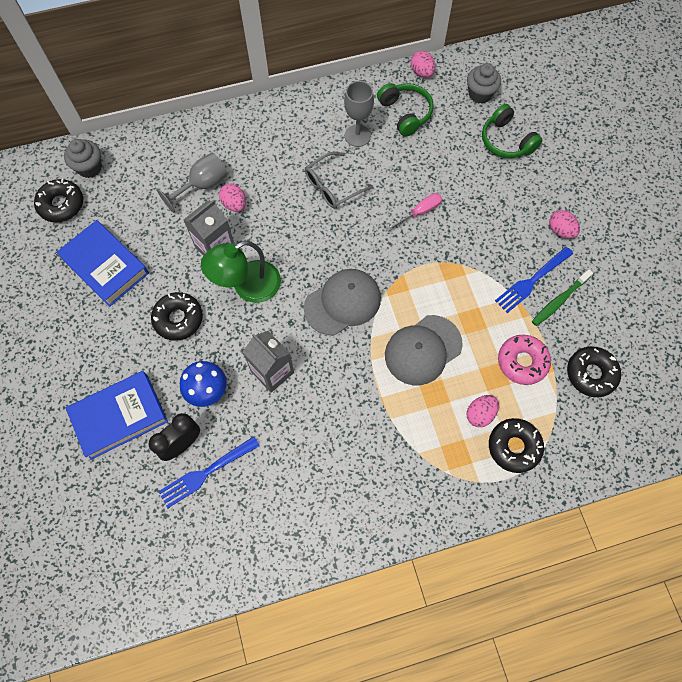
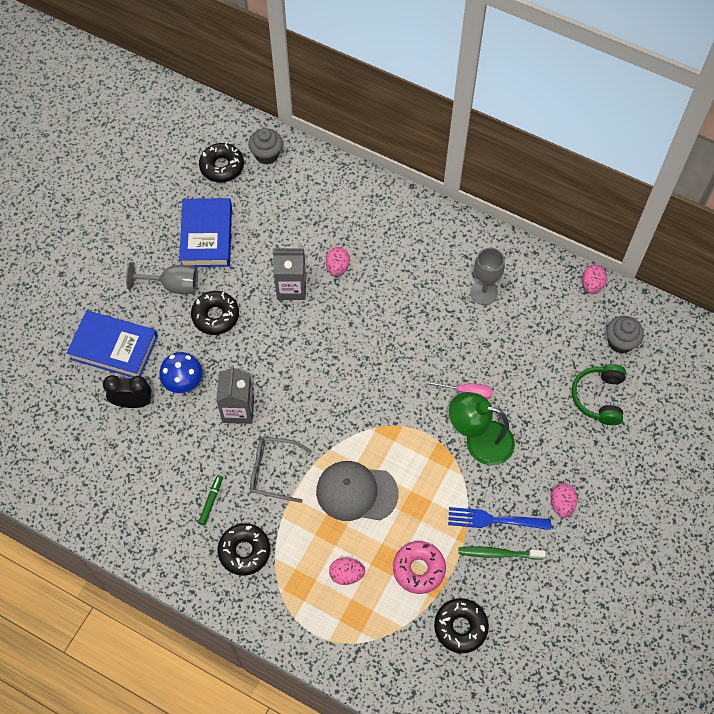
camera: 45 degrees right, 5 degrees down
grey goblet [157,153,228,213] -> grey goblet moved to [126,262,198,294]
blue fork [158,436,260,508] -> none
green lamp [201,241,281,303] -> green lamp moved to [449,392,515,465]
grey cap [304,269,381,336] -> none
grey glasses [305,152,373,209] -> grey glasses moved to [250,437,312,503]
green headphones [377,83,434,137] -> none
black donut [489,418,544,473] -> black donut moved to [218,523,270,576]
none -> green marker [198,475,223,525]

